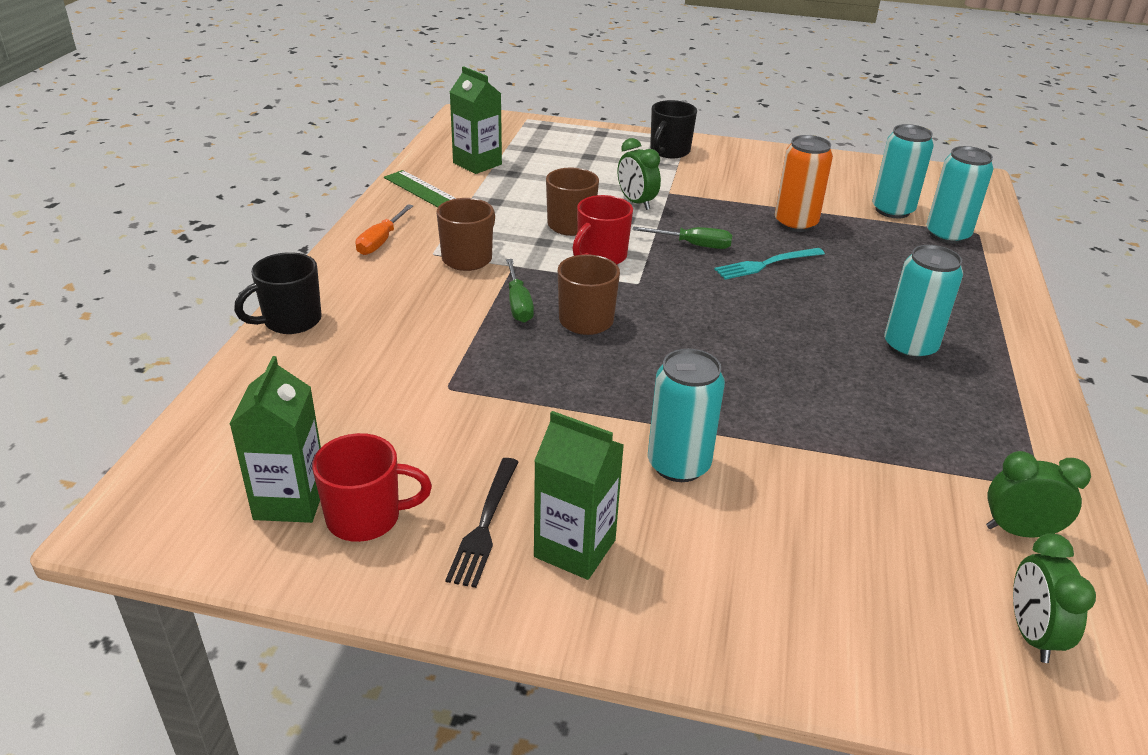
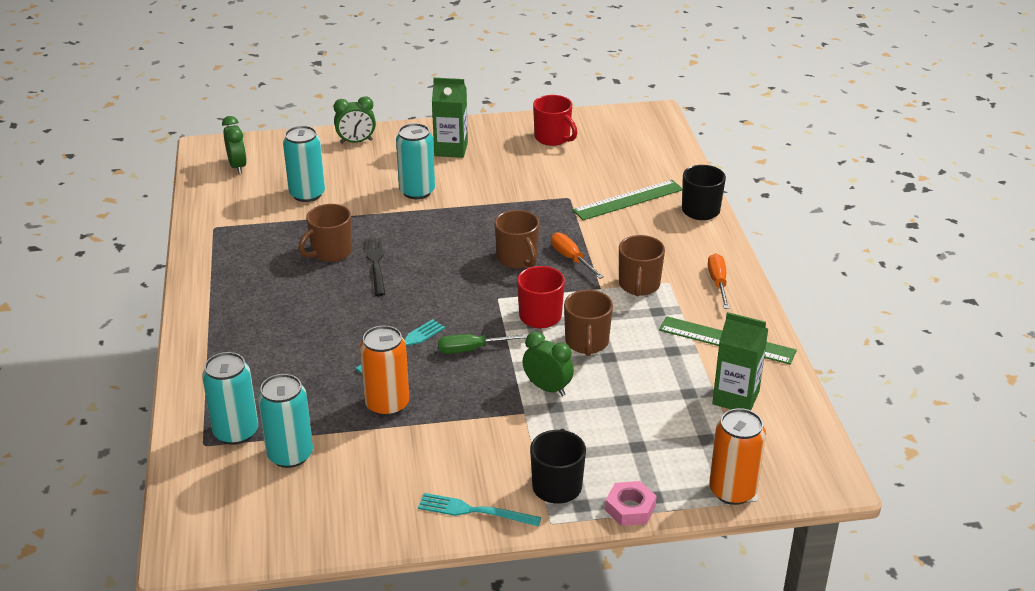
camera: 160 degrees right, 0 degrees up
green carton [230,356,321,523] -> none
red mug [312,433,432,542] -> red mug turned 105 degrees counterclockwise [533,95,578,146]
black fork [445,458,518,588] -> black fork moved to [364,237,385,296]
green screwdriver [506,259,534,323] -> orange screwdriver [551,232,604,279]
turquoise can [884,245,963,360] -> turquoise can moved to [283,126,325,202]
green clock [986,451,1091,538] -> green clock moved to [334,96,376,144]
none -> brown mug [298,204,352,262]
none -> turquoise fork [418,493,541,527]
none -> green ruler [573,180,682,220]
none -> pink nut [605,481,657,526]
none -> orange can [709,408,766,505]

